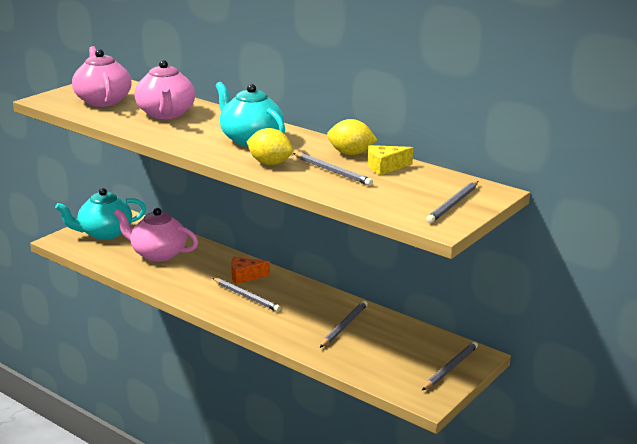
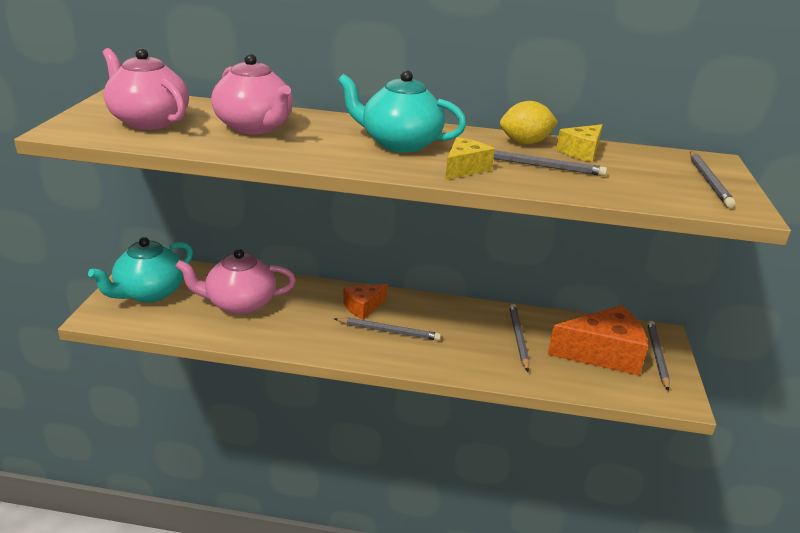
camera: 30 degrees left, 5 degrees up
yellow lemon [246,128,293,165] -> yellow cheese [445,137,495,180]
none -> orange cheese [548,305,648,376]

